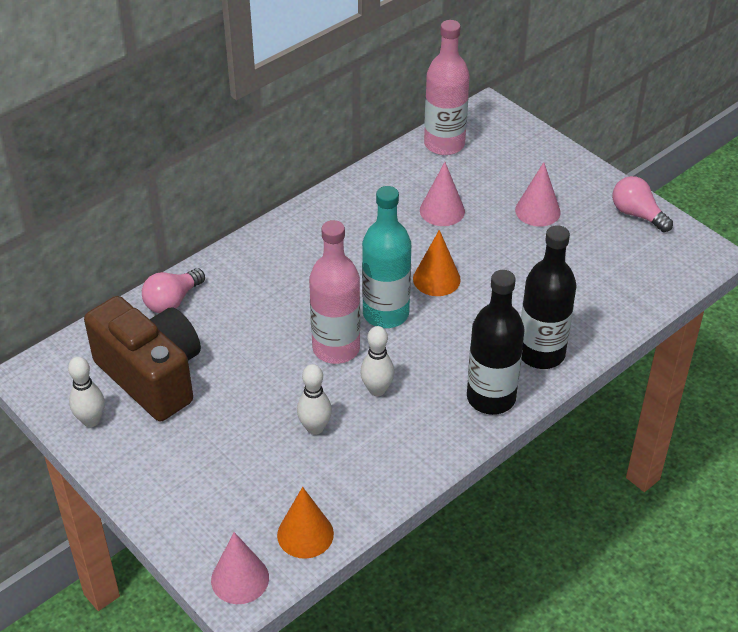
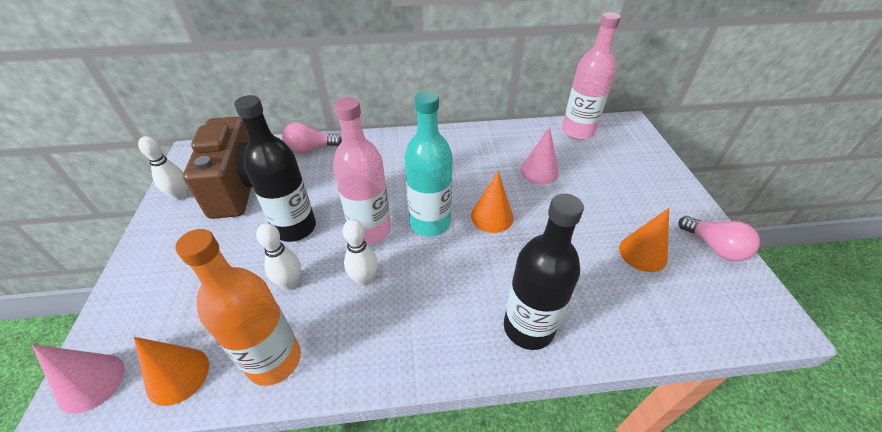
camera: 35 degrees right, 0 degrees up
black bottle [467,270,525,415] -> black bottle moved to [234,95,316,242]
pink cone [515,162,561,227] -> none
pink light bulb [612,176,673,232] -> pink light bulb turned 150 degrees clockwise [678,216,760,261]
none -> orange bottle [175,229,301,386]
none -> orange cone [619,208,669,272]

